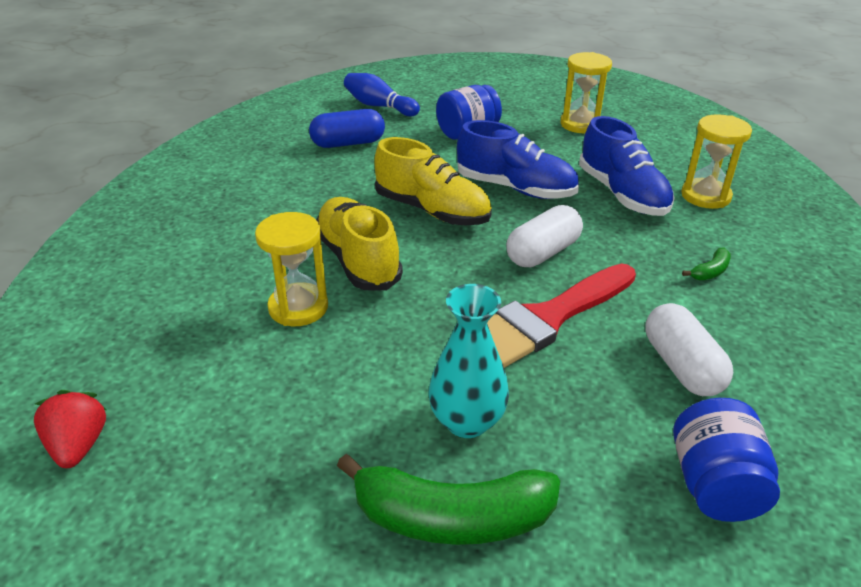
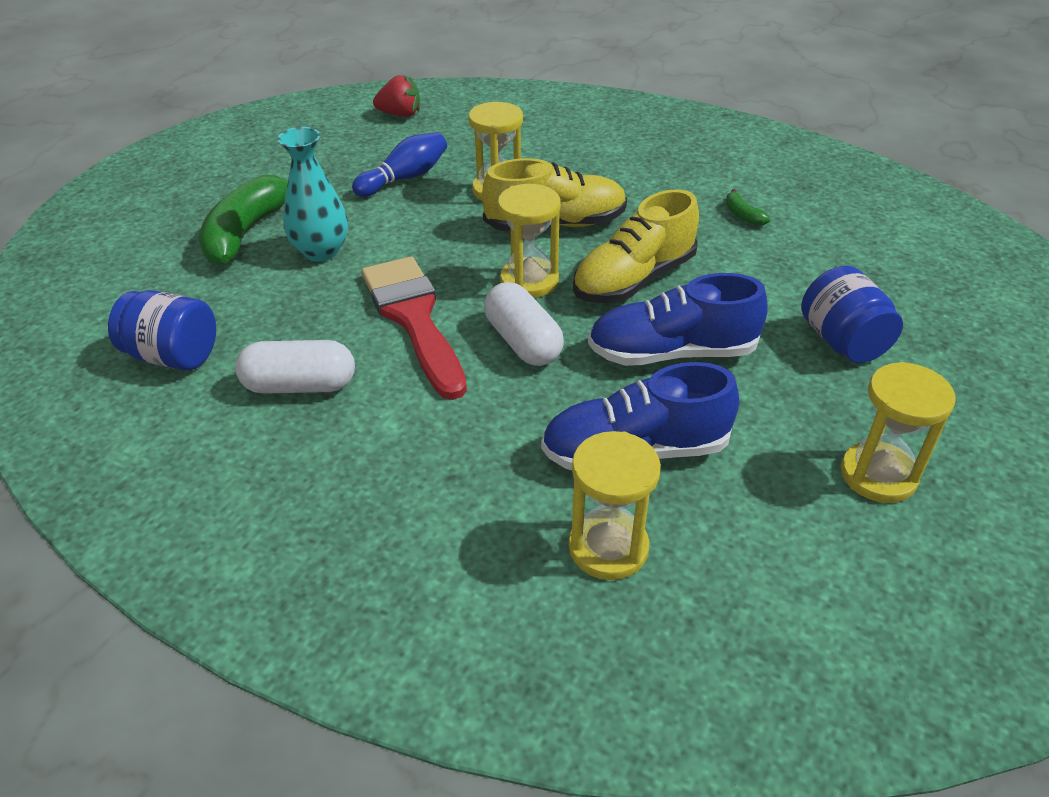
camera: 105 degrees right, 5 degrees up
blue capsule [309,109,385,148] -> none
blue bowling pin [344,73,420,116] -> blue bowling pin moved to [352,132,447,197]
blue shoe [457,120,579,199] -> blue shoe turned 45 degrees clockwise [588,273,768,366]
green banana [682,248,731,280] -> green banana moved to [726,189,771,226]
none -> yellow hourglass [498,184,560,298]

